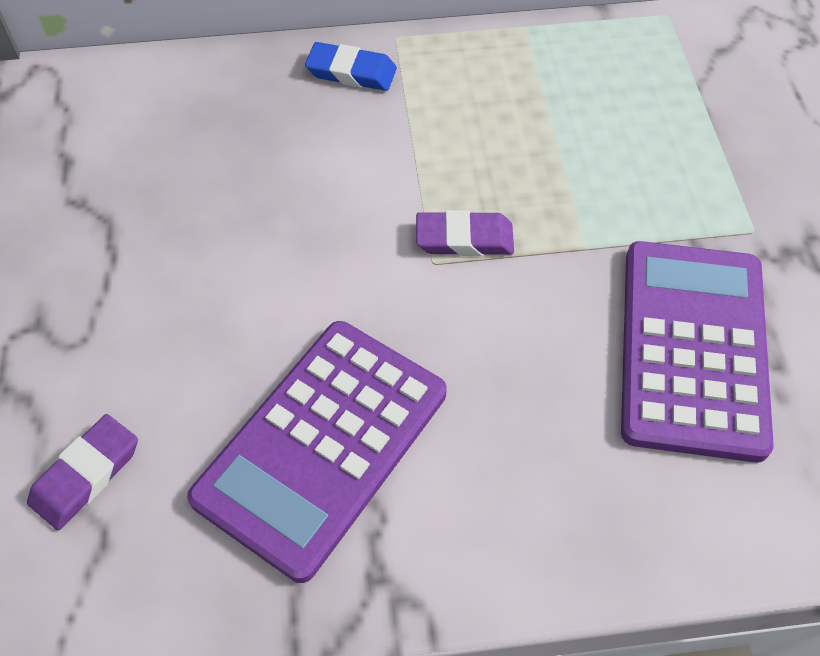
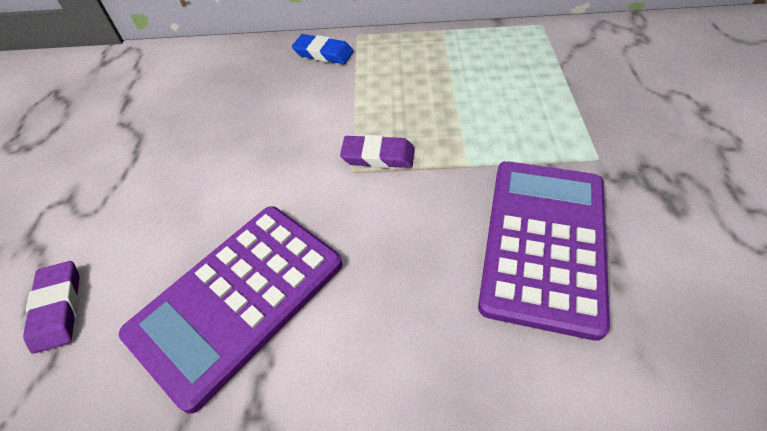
camera: 10 degrees right, 5 degrees down
purple eraser [27,414,138,530] -> purple eraser turned 60 degrees counterclockwise [23,261,79,354]

